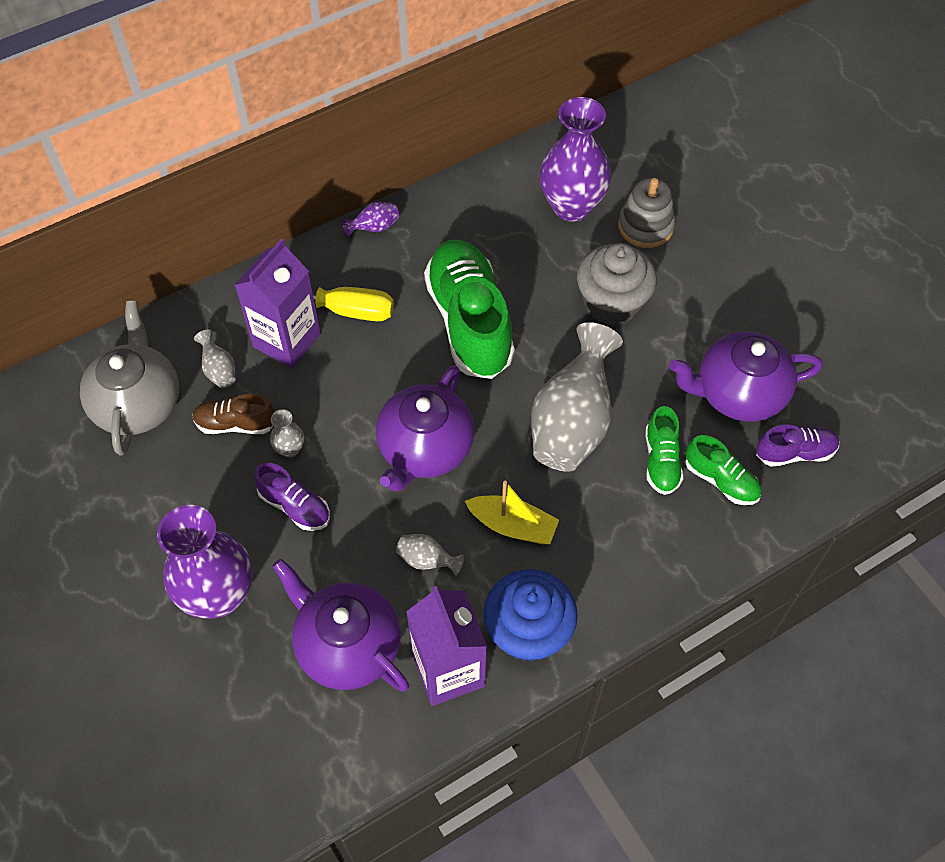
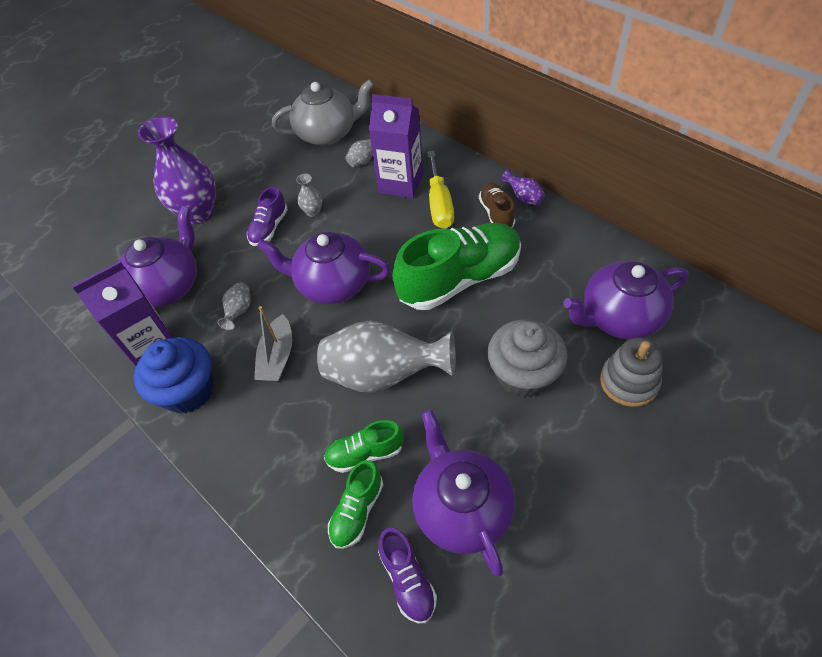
camera: 80 degrees right, 5 degrees down
brown shoe [192,394,275,434] -> brown shoe moved to [479,183,515,228]
yellow boat [465,481,559,544] -> grey boat [254,306,292,382]
purple vase [539,97,612,222] -> purple teapot [563,261,689,339]

